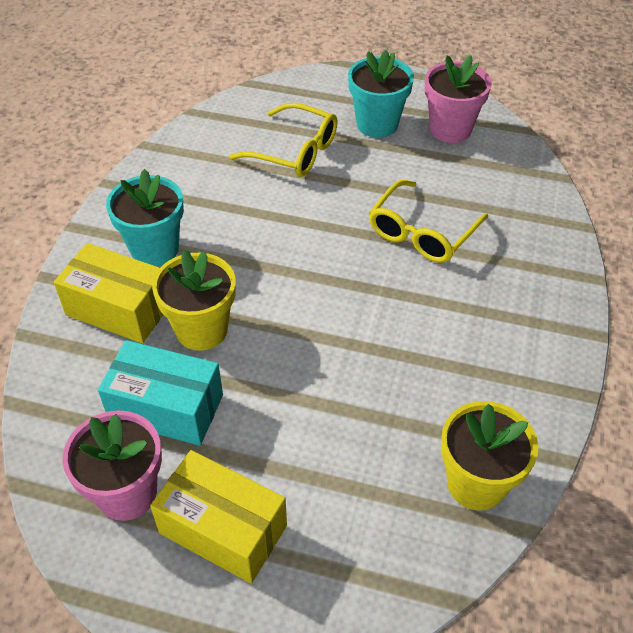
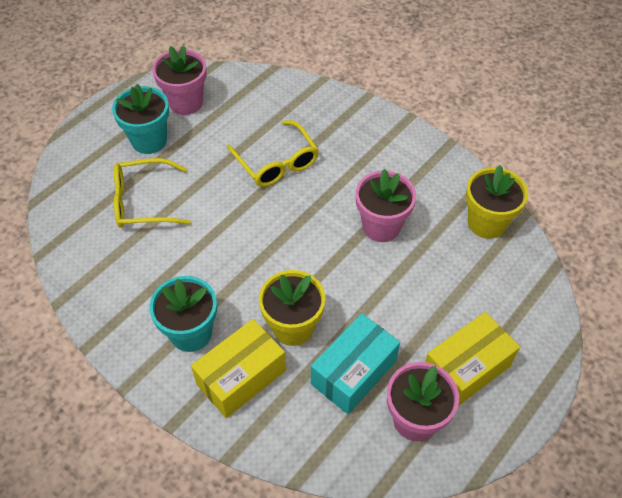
camera: 65 degrees left, 5 degrees up
yellow glasses [230,103,338,177] -> yellow glasses turned 150 degrees counterclockwise [114,158,191,228]
none -> pink flower pot [356,169,416,242]

